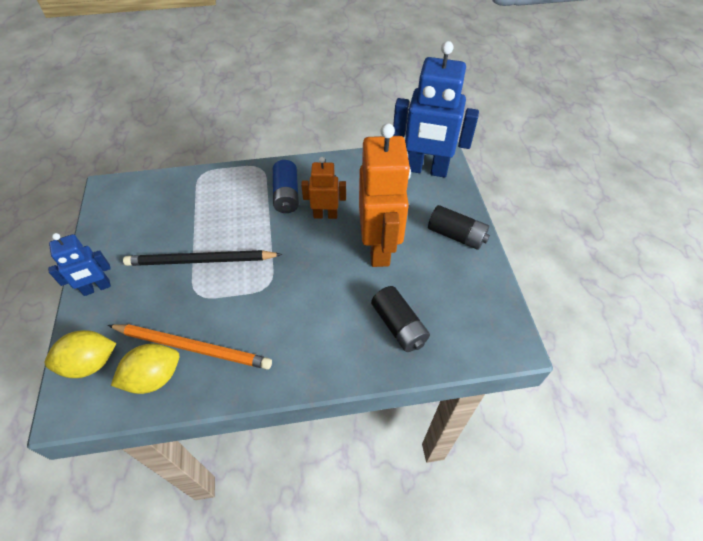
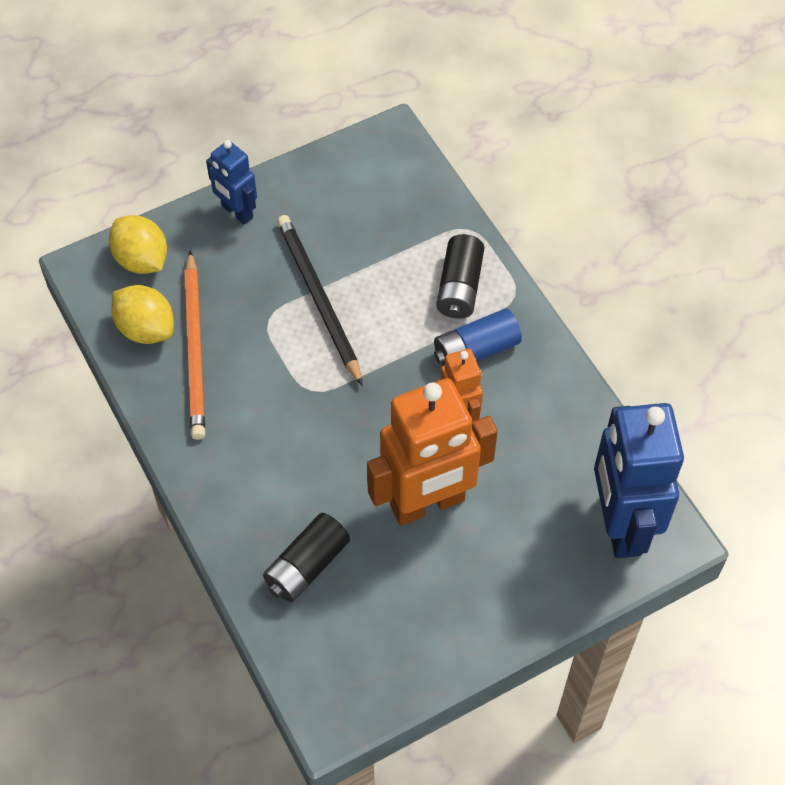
camera: 70 degrees right, 5 degrees up
black battery [428,205,490,250] -> black battery moved to [436,234,484,319]

